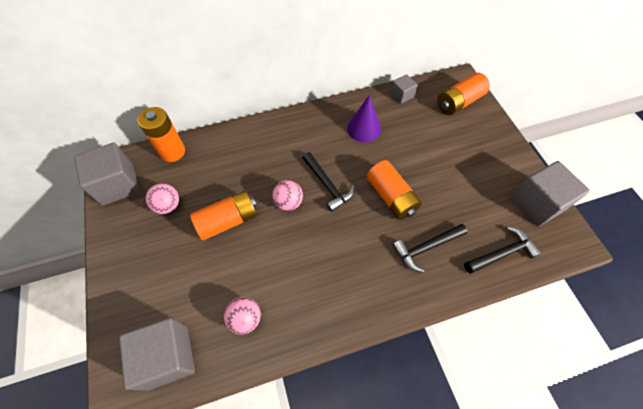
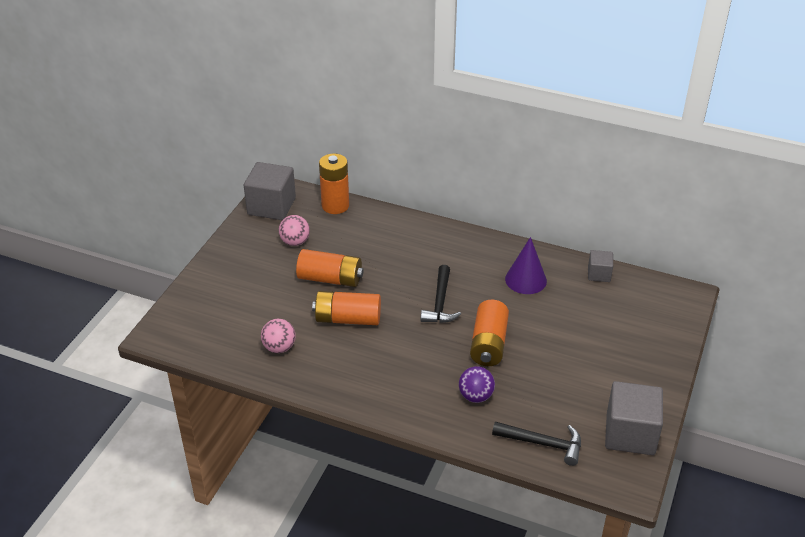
camera: 40 degrees right, 20 degrees down
grey cube [119,318,195,391] -> none
pink ball [272,180,303,211] -> none
black hammer [392,224,467,273] -> purple ball [459,366,495,403]
orange battery [437,73,490,115] -> orange battery moved to [312,291,381,325]

